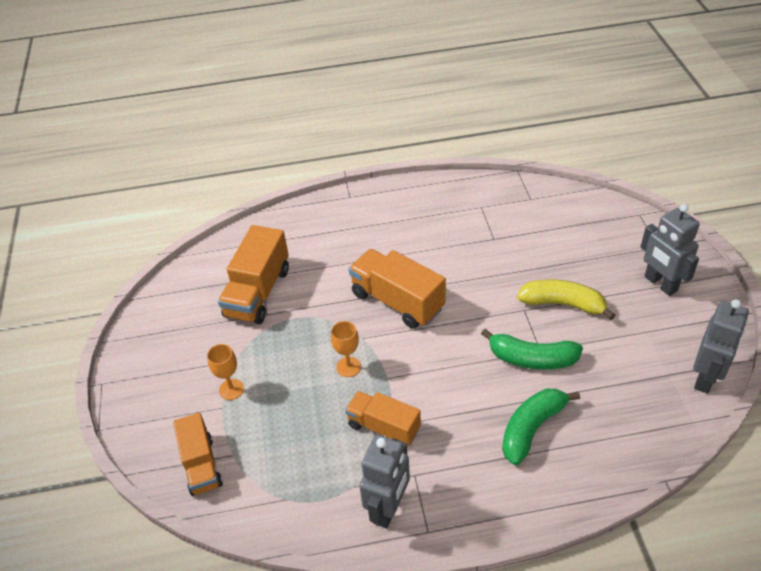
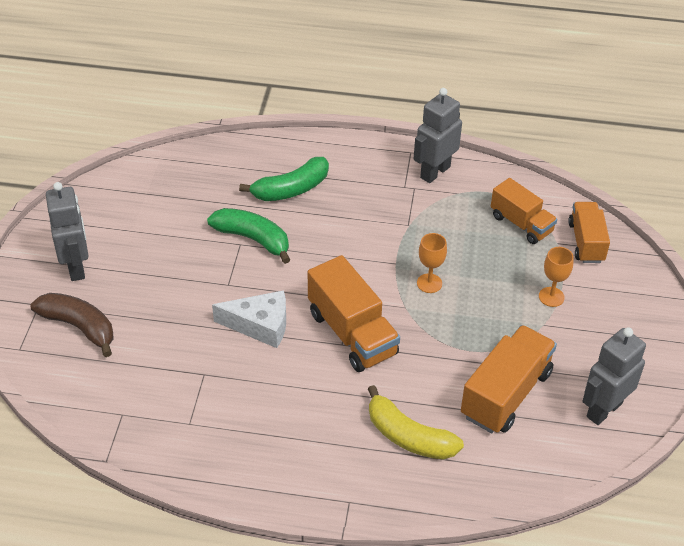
camera: 165 degrees left, 0 degrees up
orange truck [345,391,421,446] -> orange truck moved to [491,178,557,244]
yellow banana [517,279,615,320] -> yellow banana moved to [368,385,464,460]
grey robot [693,299,749,394] -> grey robot moved to [582,327,646,425]
none -> brown banana [31,293,114,357]
none -> white cheese [212,290,286,348]

